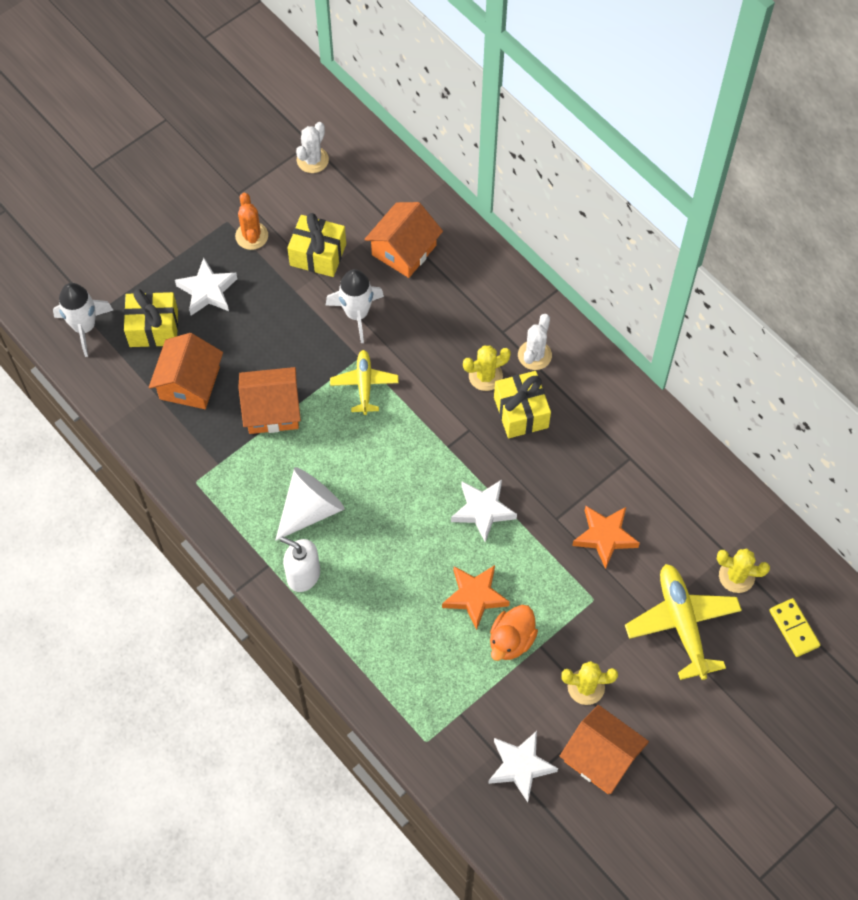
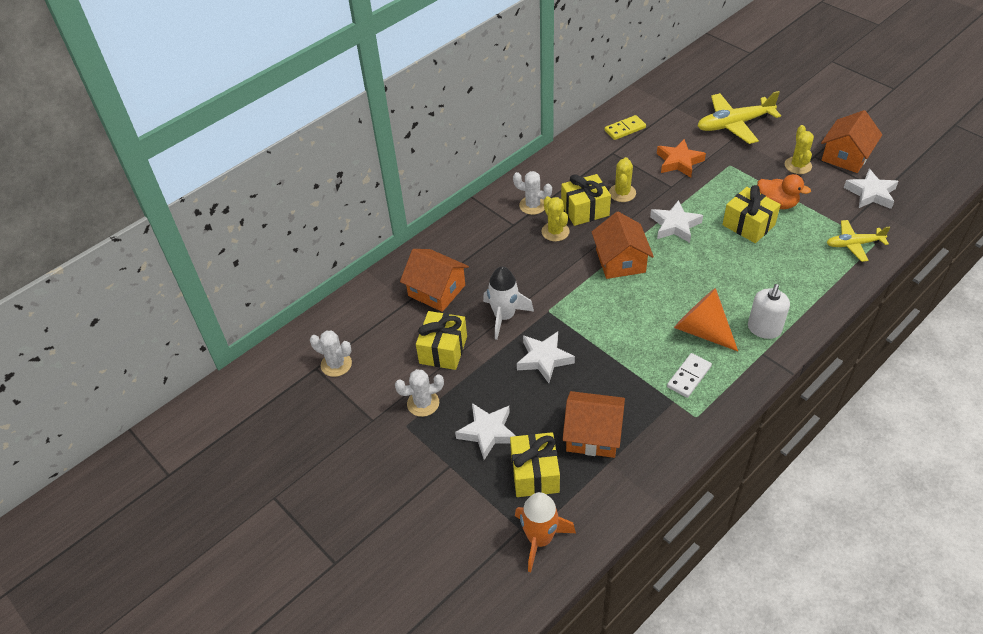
camera: 90 degrees left, 15 degrees down
white rocket [53,283,113,357] -> orange rocket [515,492,576,572]
orange cactus [235,193,268,250] -> white cactus [395,369,444,417]
orange house [238,367,301,434] -> orange house moved to [592,212,654,279]
white cone [275,467,345,541] -> orange cone [674,288,738,351]
yellow plane [330,350,399,415] -> yellow plane moved to [827,220,891,262]
orange star [442,565,510,630] -> yellow gift [722,185,781,243]
yellow cactus [717,549,770,593] -> yellow cactus moved to [609,157,636,202]
yellow domino [769,598,820,657] -> yellow domino moved to [605,115,646,140]
none -> white star [517,332,575,383]
none -> white domino [667,353,712,398]

